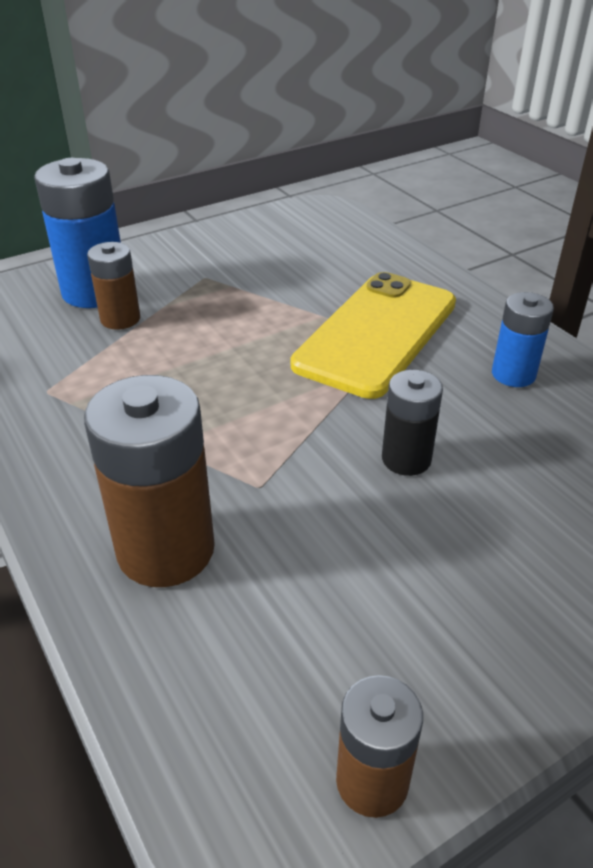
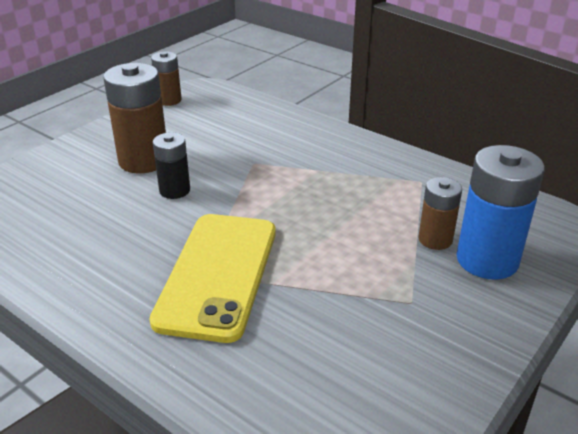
camera: 160 degrees right, 5 degrees down
brown battery [84,375,215,587] -> brown battery moved to [103,63,166,173]
blue battery [492,292,554,387] -> none

